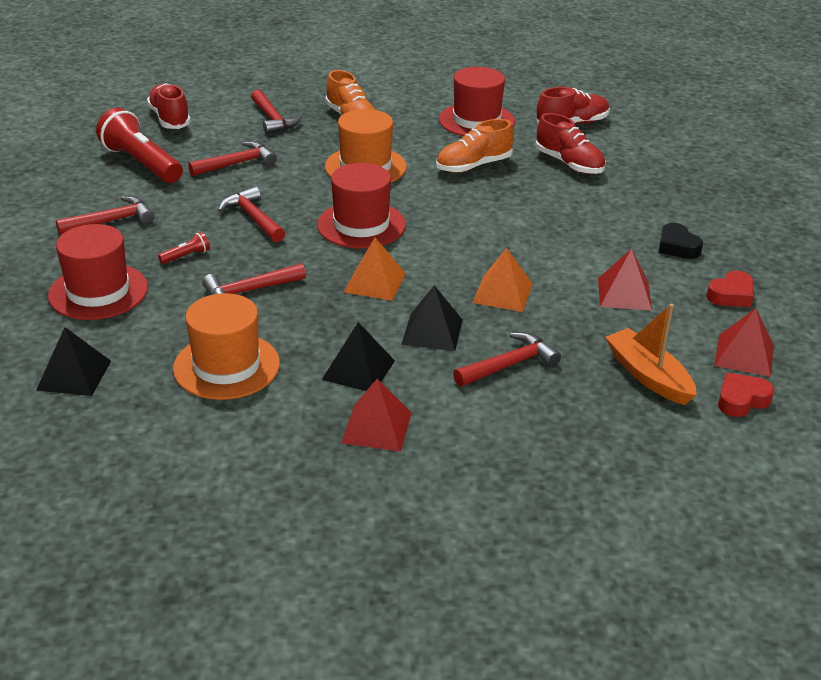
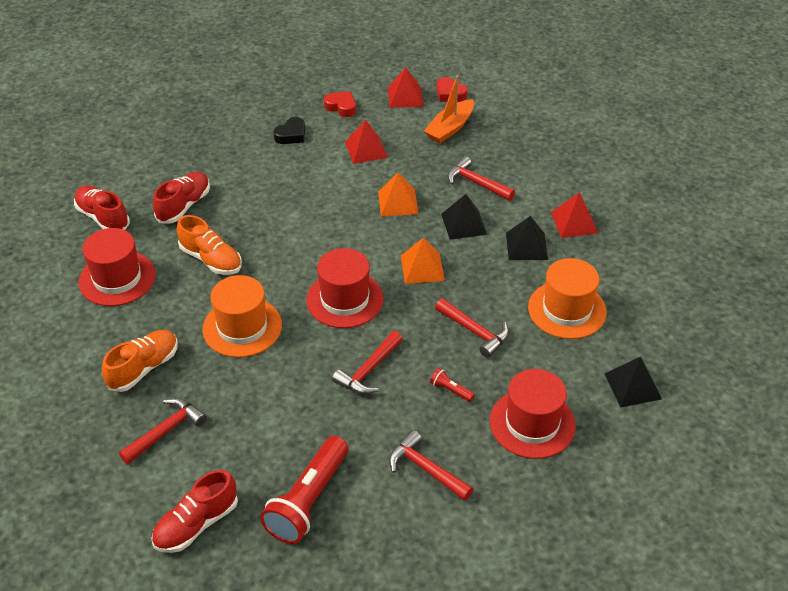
camera: 110 degrees left, 10 degrees up
red hammer [188,141,277,176] -> none

